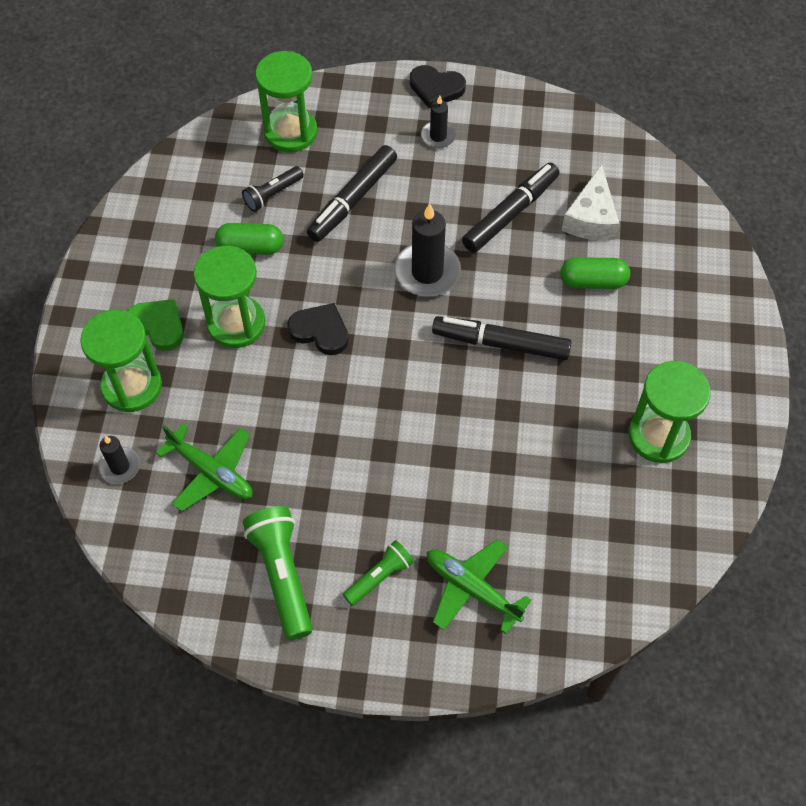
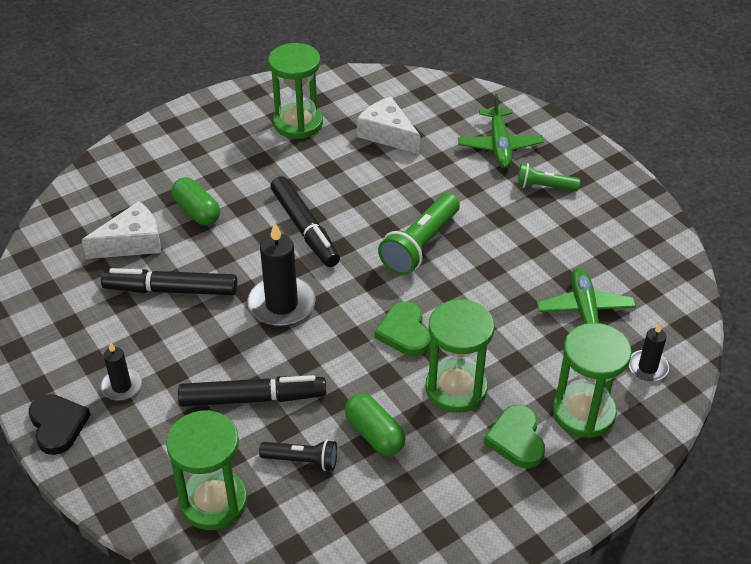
camera: 130 degrees left, 15 degrees down
green flashlight [243,506,313,640] -> green flashlight moved to [378,193,460,275]
black heart [287,303,349,355] -> green heart [375,302,431,356]
none -> white cheese [357,97,420,154]

